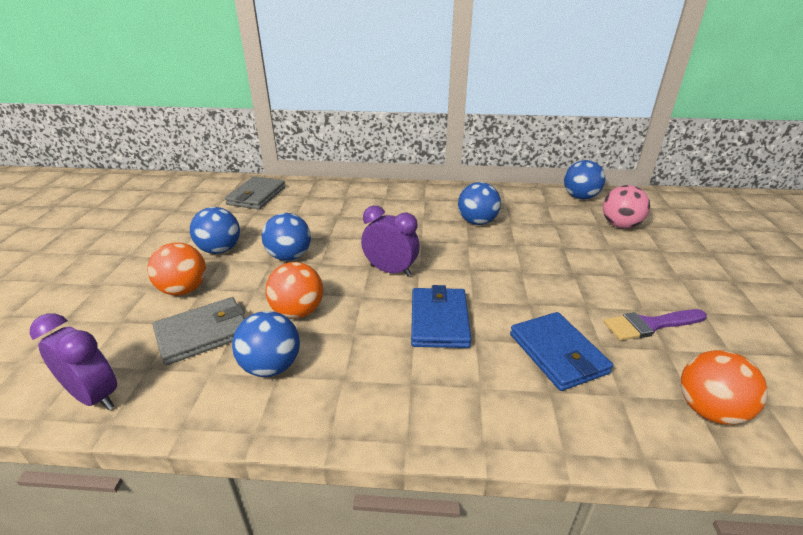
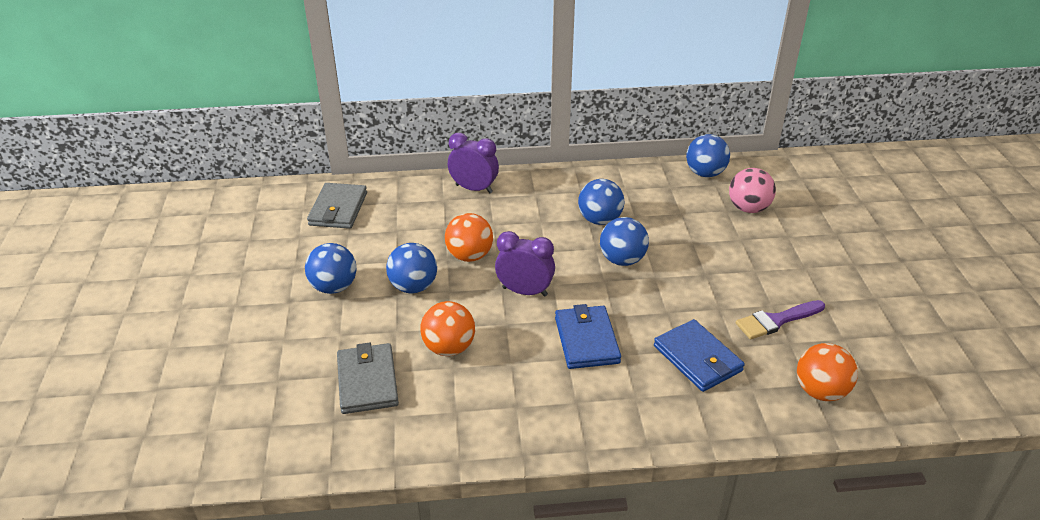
camera: 10 degrees left, 5 degrees up
purple clock [30,314,117,410] -> purple clock moved to [448,133,499,193]
orange ball [147,242,206,295] -> orange ball moved to [445,213,493,262]
grey wallet [153,297,245,365] -> grey wallet turned 60 degrees counterclockwise [337,342,399,414]
blue ball [232,311,300,377] -> blue ball moved to [600,217,649,266]

